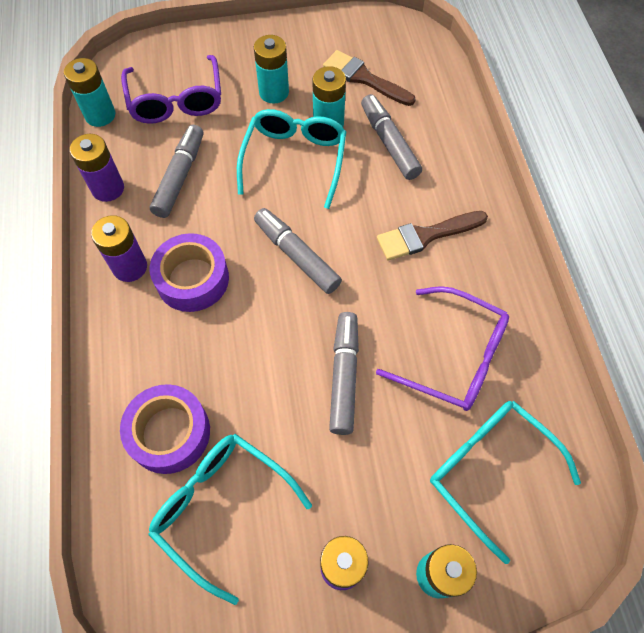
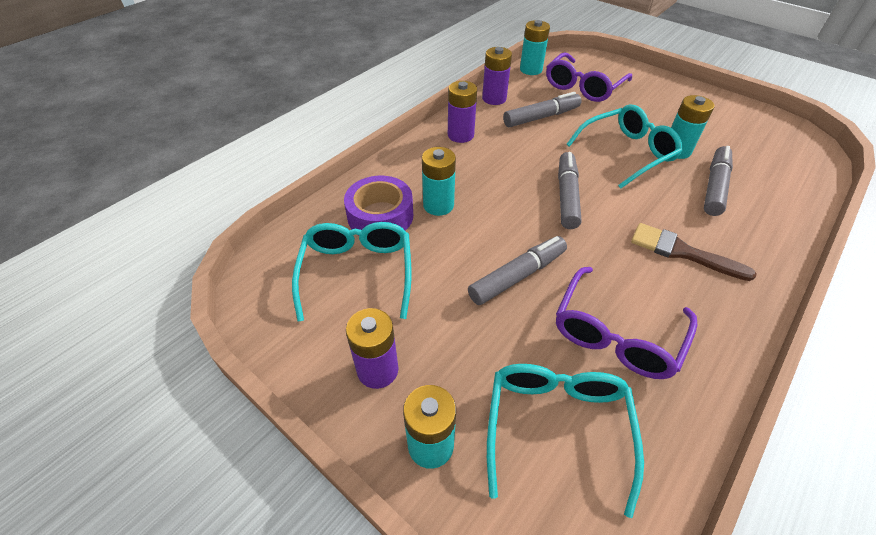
camera: 50 degrees right, 15 degrees down
purple tape [150,233,229,312] -> none
turquoise battery [254,35,289,104] -> turquoise battery moved to [422,147,456,216]
brown brush [323,50,416,106] -> none
purple glasses [376,286,509,411] -> purple glasses turned 45 degrees clockwise [556,267,697,379]

